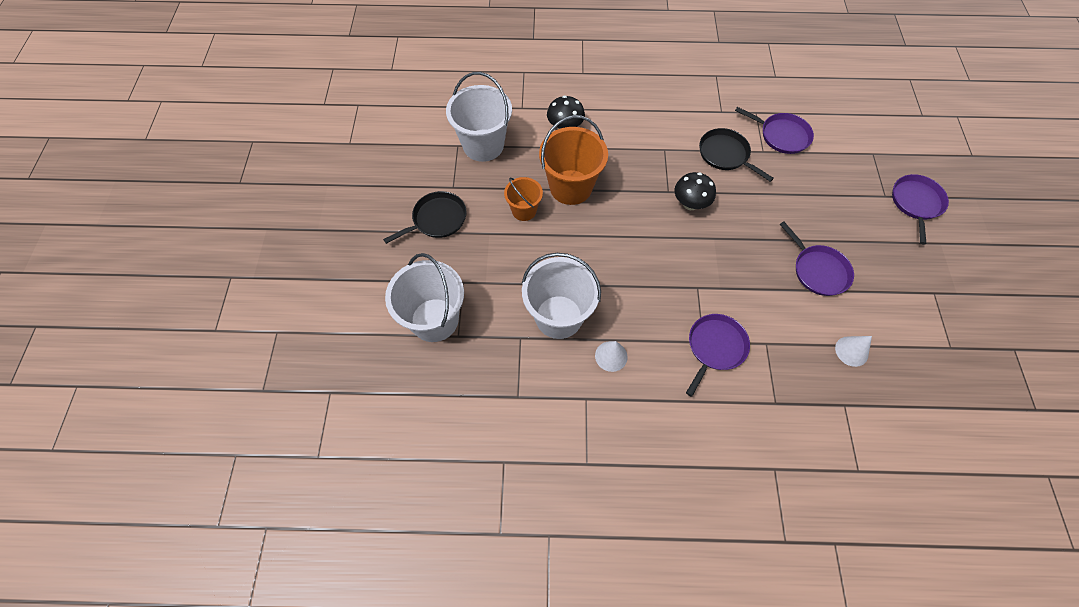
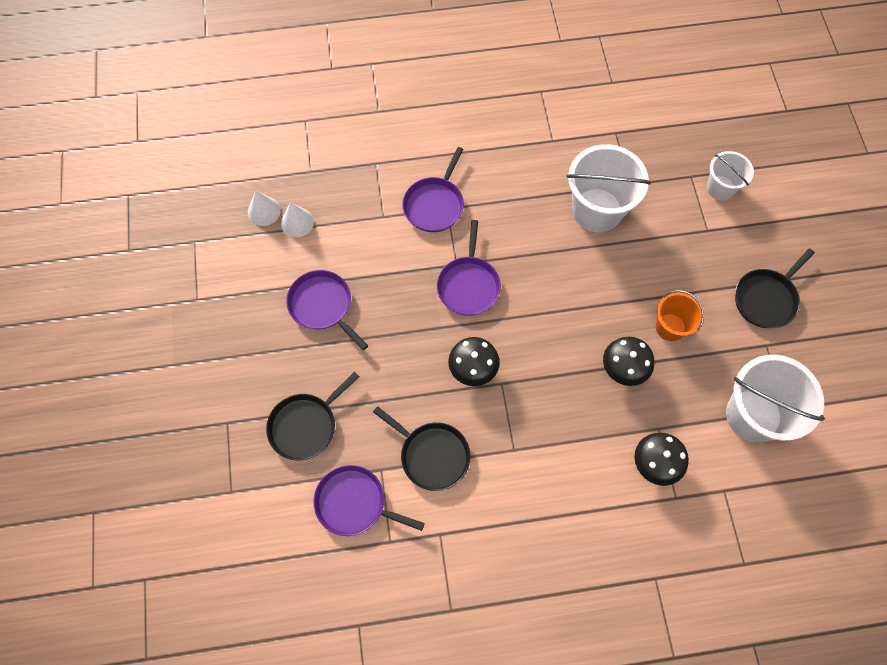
camera: 170 degrees right, 5 degrees up
white bucket [385,253,464,342] -> white bucket [707,151,754,200], size x0.57
orange bucket [539,115,608,205] -> black mushroom [603,337,654,386]
white cone [595,341,628,372] -> white cone moved to [248,190,281,226]
purple pan [892,174,949,244] -> purple pan moved to [437,220,501,316]
none -> black pan [266,372,359,460]

